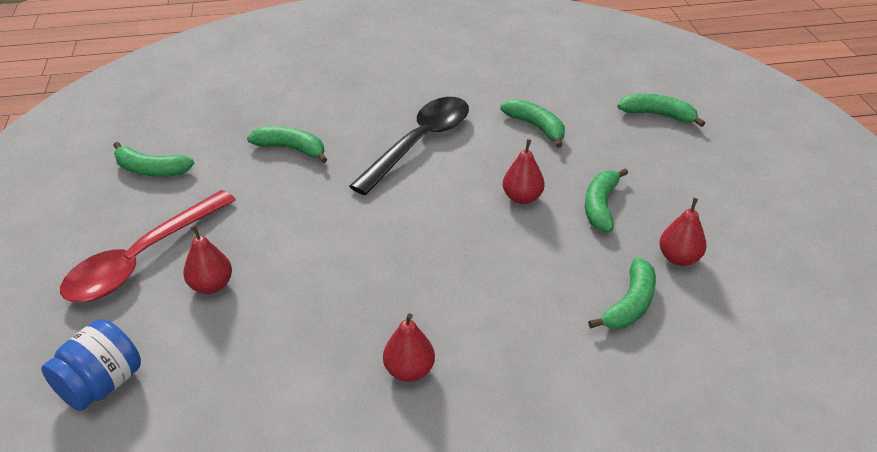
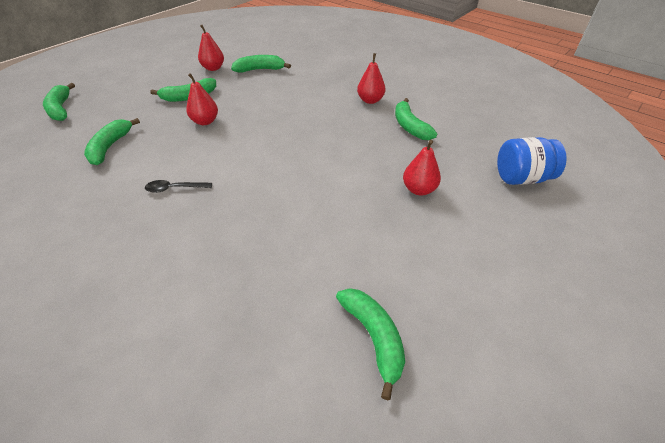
camera: 130 degrees left, 5 degrees up
red spoon [60,190,236,302] -> none
green banana [247,126,327,163] -> green banana moved to [395,98,437,140]
black spoon [349,97,469,195] -> black spoon [145,180,212,193], size x0.40

